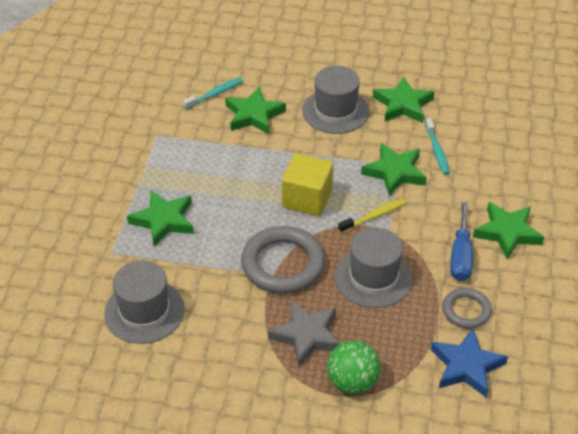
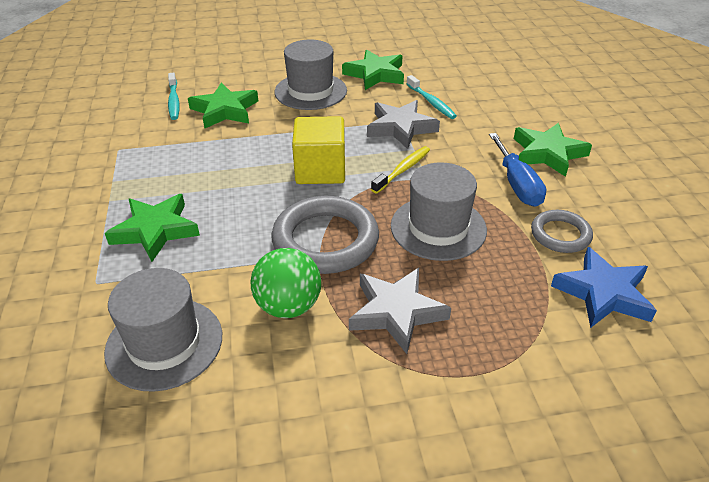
camera: 20 degrees left, 5 degrees down
turquoise toothbrush [183,77,243,110] -> turquoise toothbrush turned 135 degrees clockwise [168,73,180,120]
green ball [327,340,381,394] -> green ball moved to [251,248,321,318]
green star [361,143,427,196] -> grey star [367,100,440,149]

